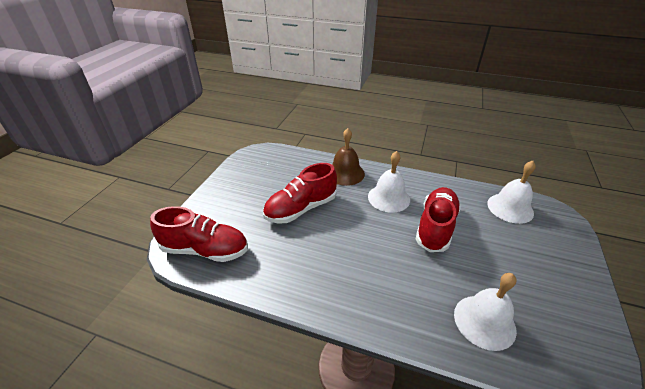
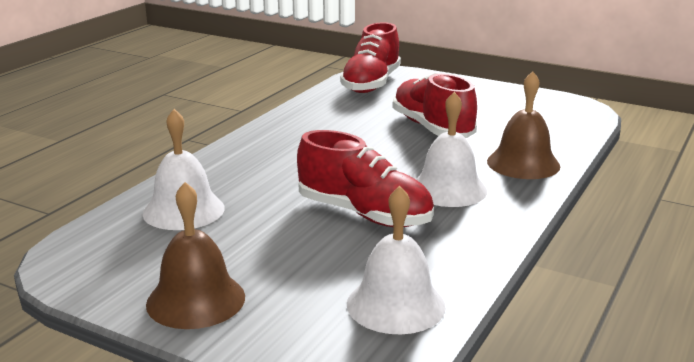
camera: 100 degrees right, 15 degrees down
none -> brown bell [146,182,245,329]

